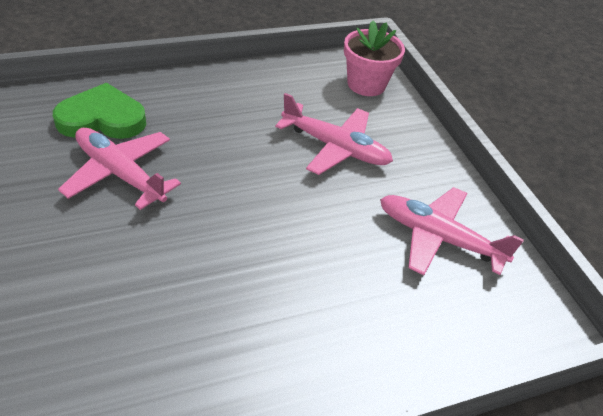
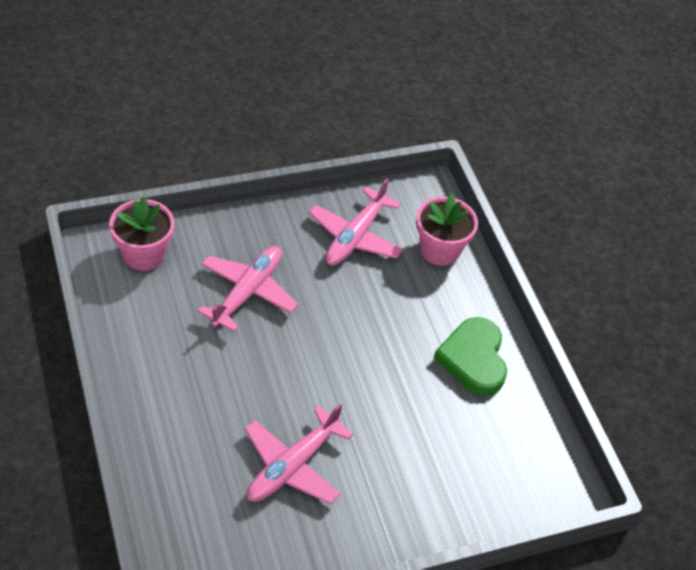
camera: 90 degrees left, 5 degrees up
green heart [53,83,146,139] -> green heart moved to [433,317,507,395]
none -> pink flower pot [416,193,478,266]

